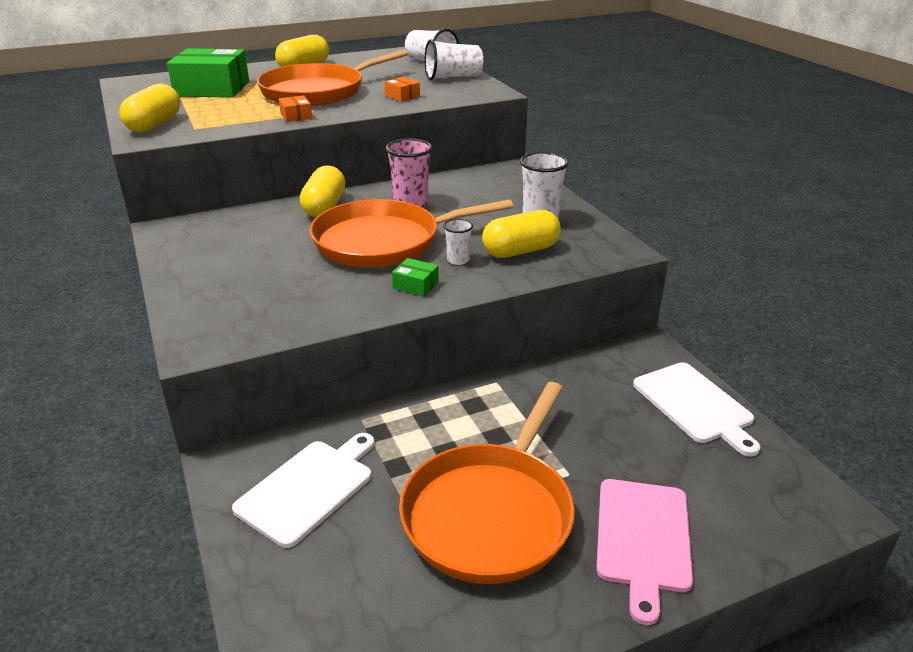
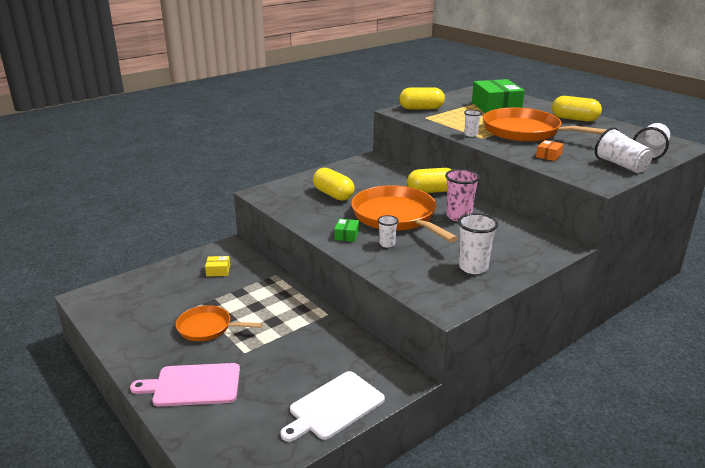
camera: 75 degrees right, 5 degrees down
white cutting board [232,433,375,548] -> yellow box [205,256,230,276]
orange box [279,95,312,122] -> white cup [464,110,482,137]
orange pan [399,382,575,584] -> orange pan [176,305,262,341], size x0.56
yellow capsule [482,210,561,258] -> yellow capsule moved to [313,168,355,201]

